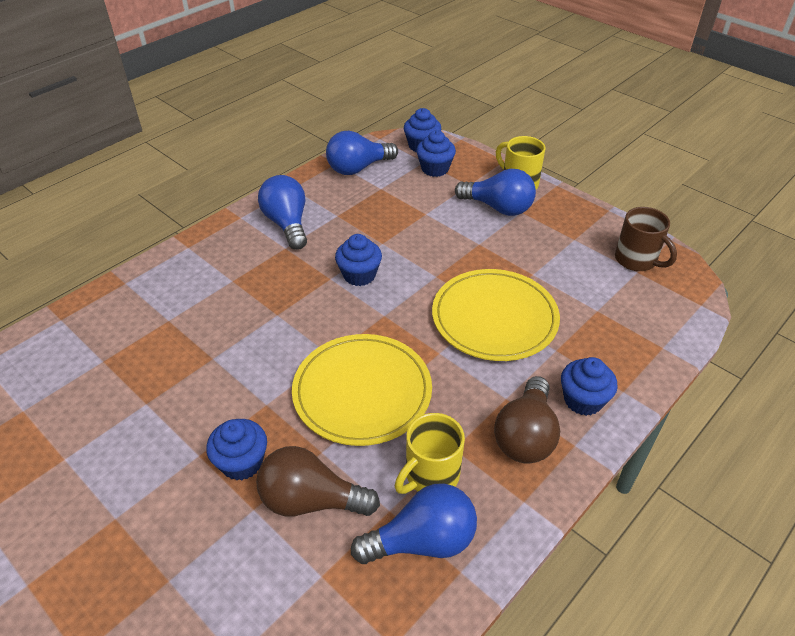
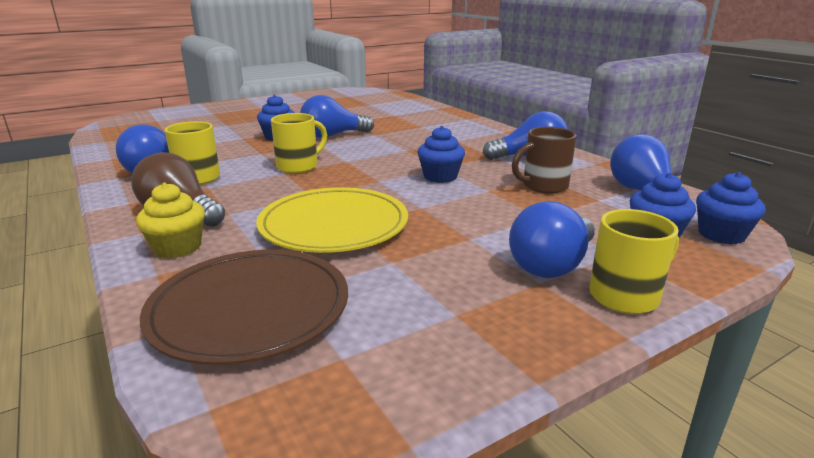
camera: 105 degrees right, 20 degrees down
brown light bulb [256,446,380,517] -> none
yellow plate [292,334,432,446] -> yellow mug [271,113,327,173]
blue cupcake [561,357,617,416] -> yellow cupcake [136,183,205,259]
brown mug [615,207,677,271] -> brown mug moved to [512,127,577,193]
none -> brown plate [140,250,348,365]
none -> blue light bulb [300,95,374,138]

